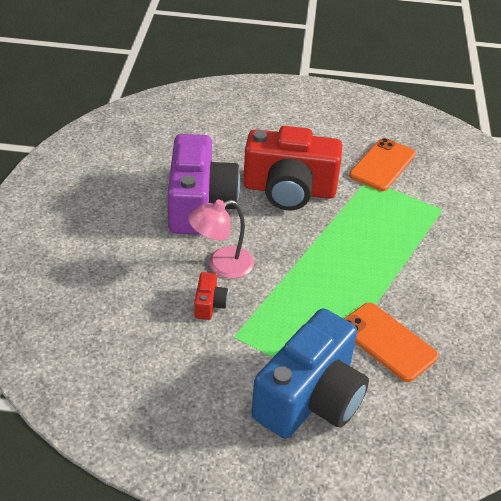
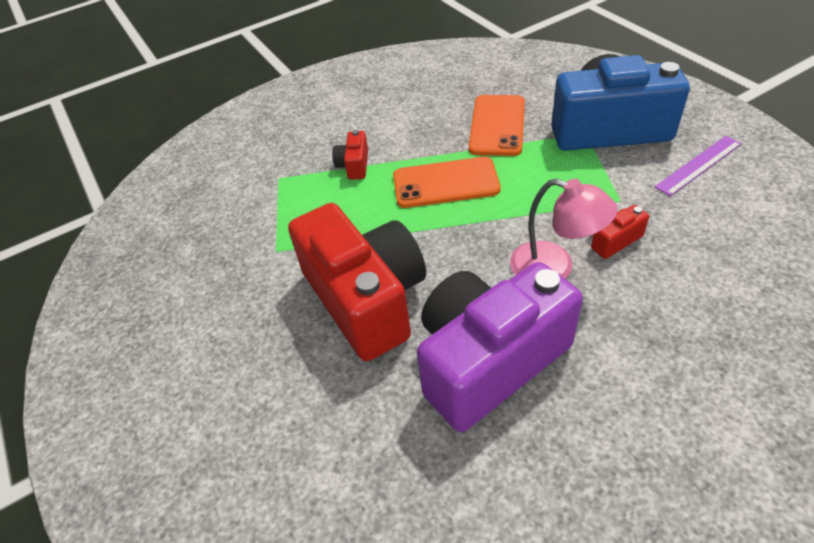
camera: 120 degrees left, 5 degrees up
orange phone [349,138,416,191] -> orange phone moved to [393,157,501,208]
none -> red camera [332,130,368,180]
none -> purple ruler [655,136,742,196]

